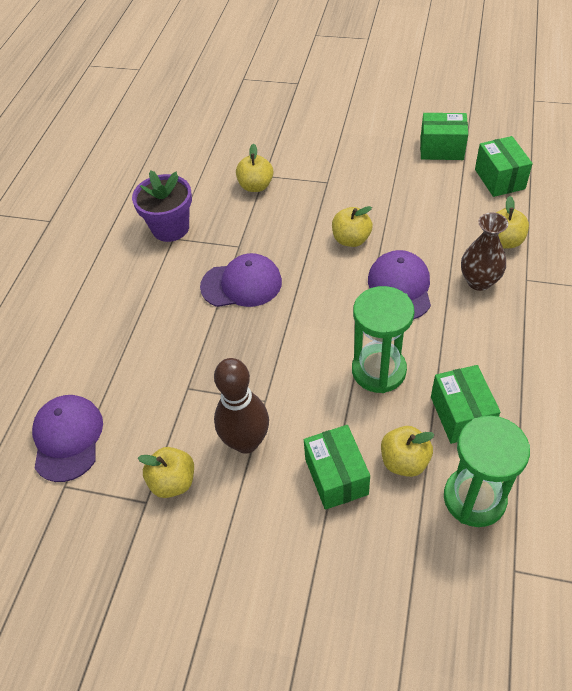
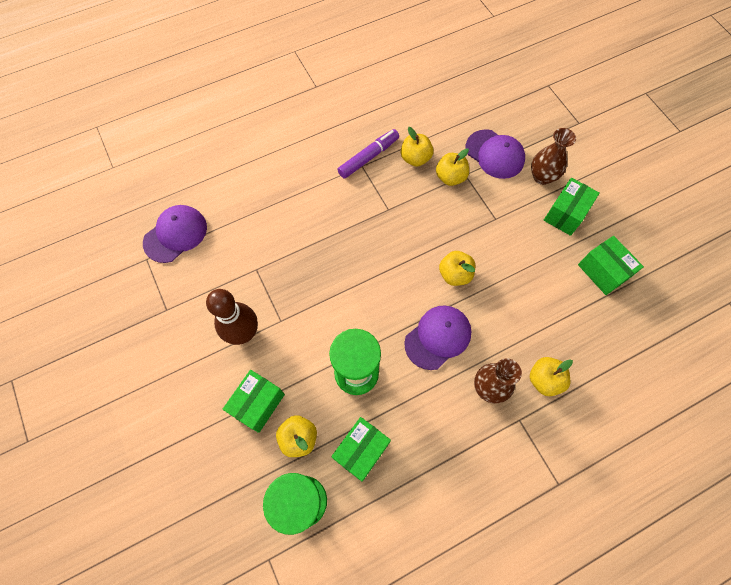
camera: 45 degrees right, 15 degrees up
purple flower pot [132,170,192,242] -> purple marker [337,129,399,179]
yellow apple [138,447,194,498] -> yellow apple moved to [401,127,434,167]
purple cap [200,253,282,307] -> purple cap moved to [466,129,525,179]
green box [475,136,533,197] -> green box moved to [544,178,600,236]
none -> brown vase [531,128,576,185]

